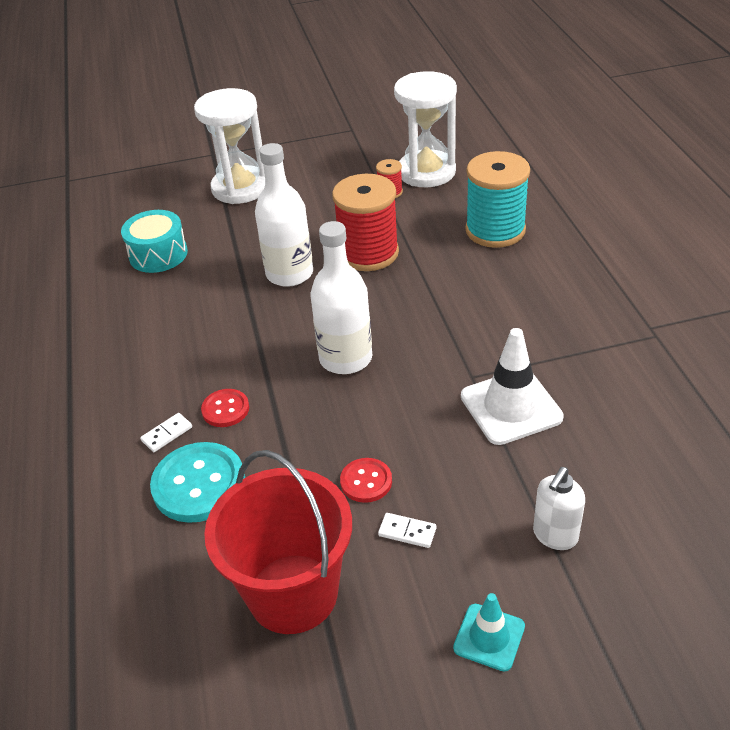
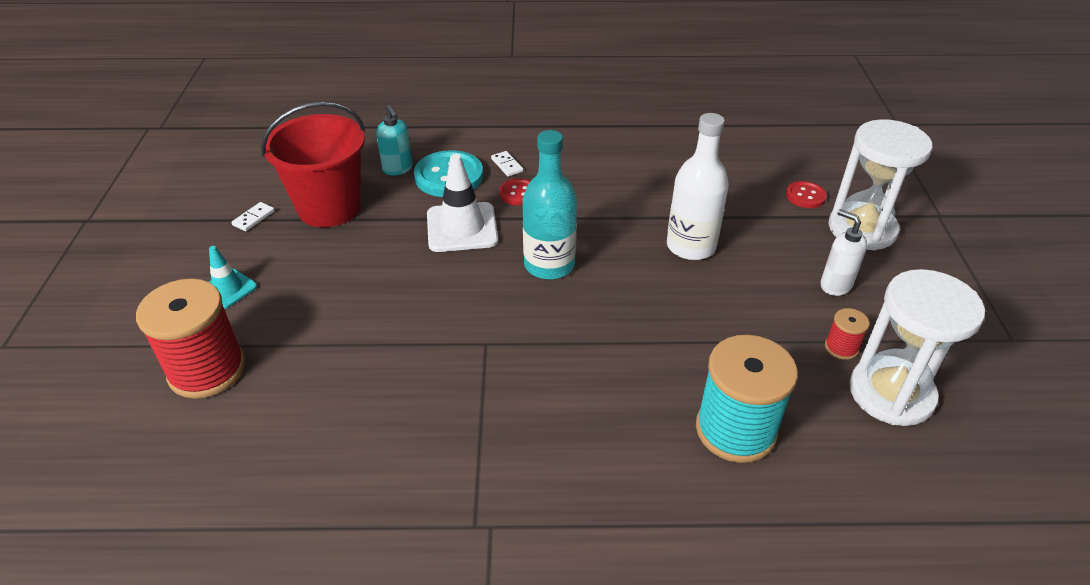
camera: 100 degrees right, 0 degrees up
turquoise drum [121,210,188,273] -> none
white bottle [310,221,372,374] -> turquoise bottle [522,130,577,280]
red spool [332,174,399,271] -> red spool moved to [136,279,246,399]
red button [340,458,392,503] -> red button moved to [786,181,827,208]
white domino [378,513,436,548] -> white domino moved to [231,202,275,231]
white traffic cone [461,328,564,445] -> white traffic cone moved to [427,154,498,252]
white soap dispenser [533,467,585,550] -> white soap dispenser moved to [820,209,867,296]
none -> turquoise soap dispenser [376,105,413,175]

